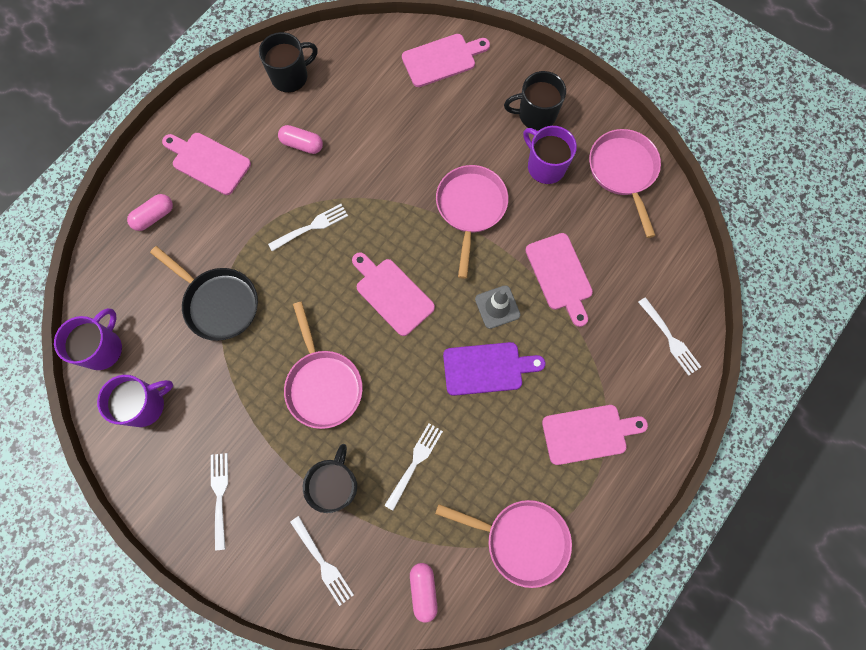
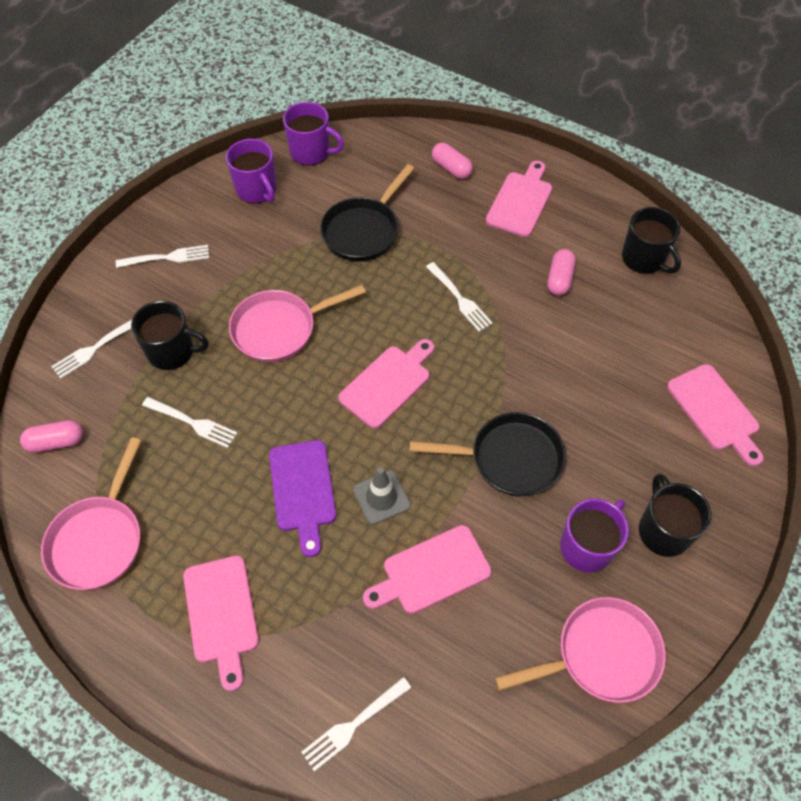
camera: 85 degrees right, 15 degrees down
pink pan [436,165,508,279] -> black pan [409,412,566,496]

